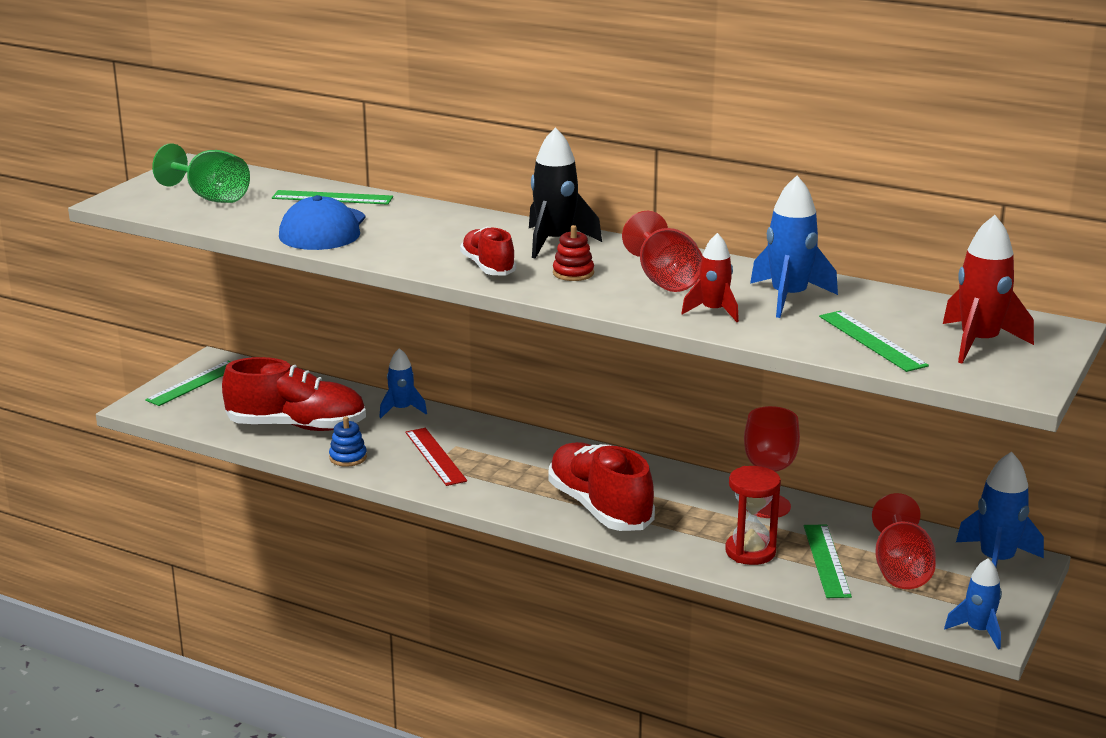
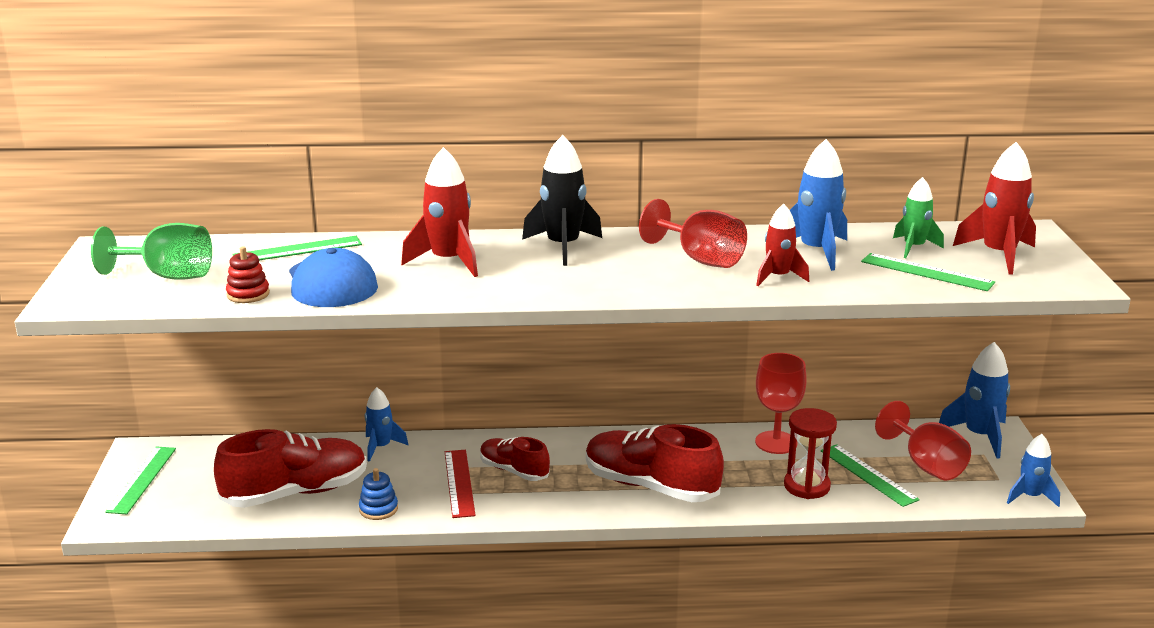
camera: 30 degrees left, 0 degrees up
red ruler [405,428,467,486] -> red ruler turned 45 degrees clockwise [445,450,476,518]
red shoe [460,227,516,275] -> red shoe moved to [480,437,550,481]
red stacking toy [553,225,594,281] -> red stacking toy moved to [226,246,270,303]
none -> red rocket [401,147,478,277]
none -> green rocket [893,177,944,258]

